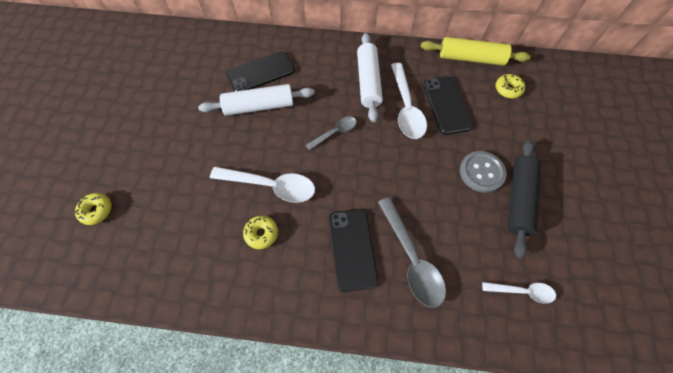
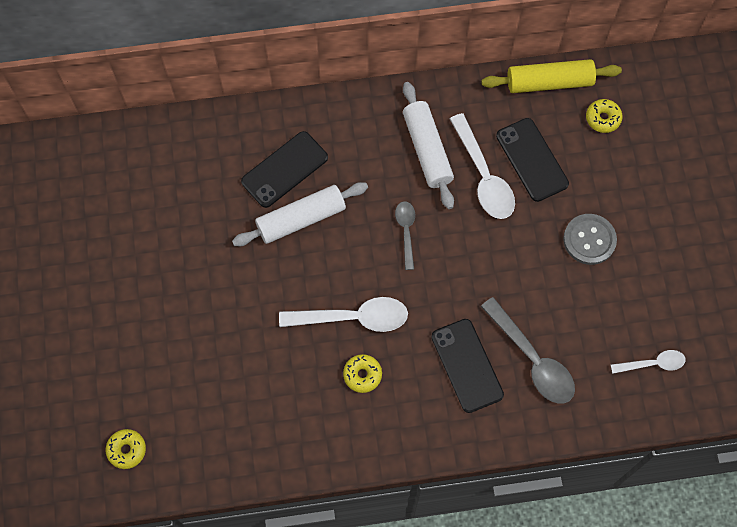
camera: 15 degrees left, 5 degrees up
yellow donut [75,193,112,225] -> yellow donut moved to [106,429,146,469]
grey spoon [306,116,356,150] -> grey spoon turned 45 degrees counterclockwise [395,201,415,270]
black rolling pin [508,140,541,259] -> none

